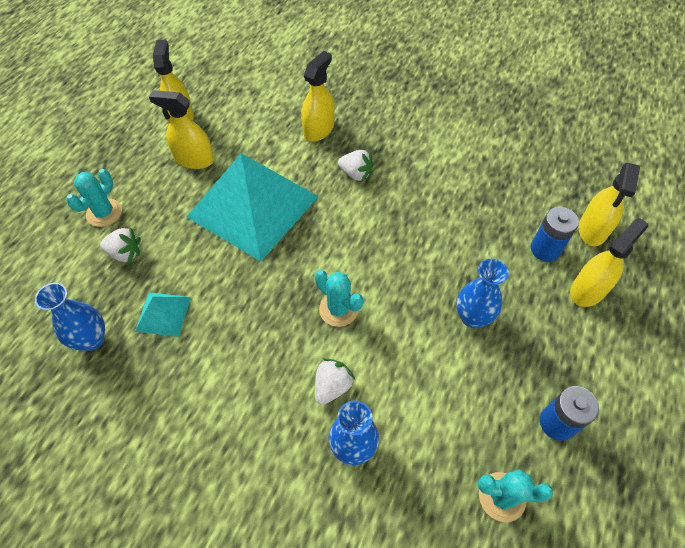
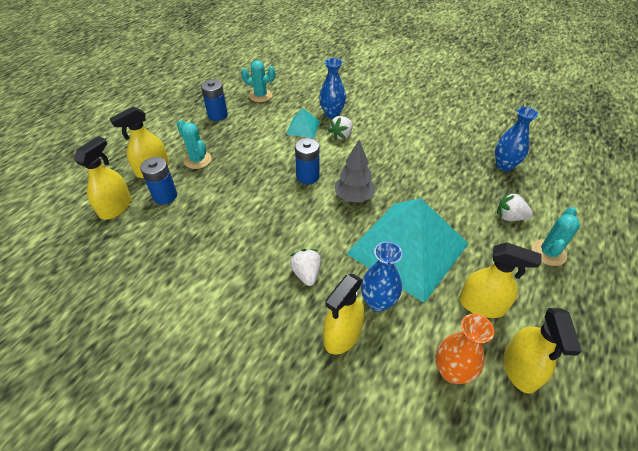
camera: 175 degrees left, 10 degrees down
turquoise pyramid [135,292,191,337] -> turquoise pyramid moved to [286,108,320,138]
turquoise cactus [315,270,363,327] -> turquoise cactus moved to [177,120,212,169]
white strawberry [338,150,374,182] -> white strawberry turned 45 degrees clockwise [290,249,321,286]
blue vase [456,259,509,328] -> blue vase moved to [361,242,403,312]
none -> blue battery [295,138,319,184]
none -> grey tree [335,140,376,203]
none -> orange vase [436,314,494,384]

